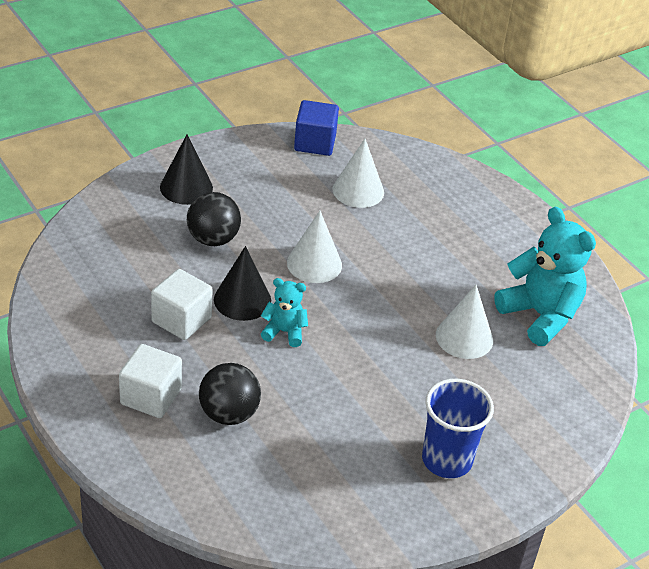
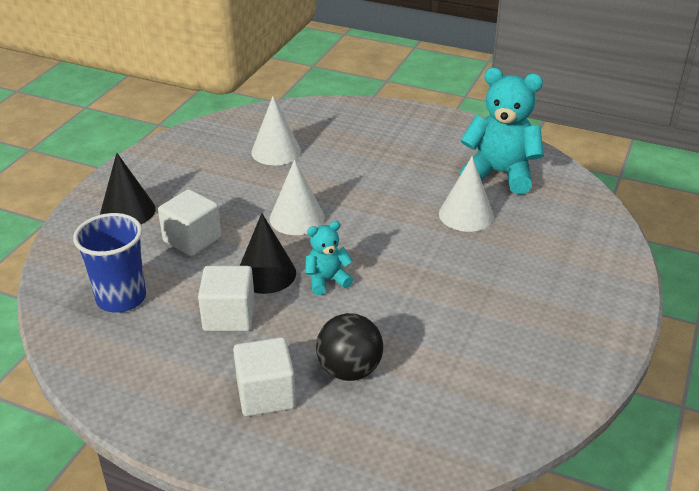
camera: 30 degrees left, 5 degrees down
black ball [187,192,241,246] -> white cube [158,189,221,257]
blue cube [294,100,339,156] -> none
blue cup [422,379,494,478] -> blue cup moved to [73,213,146,313]

